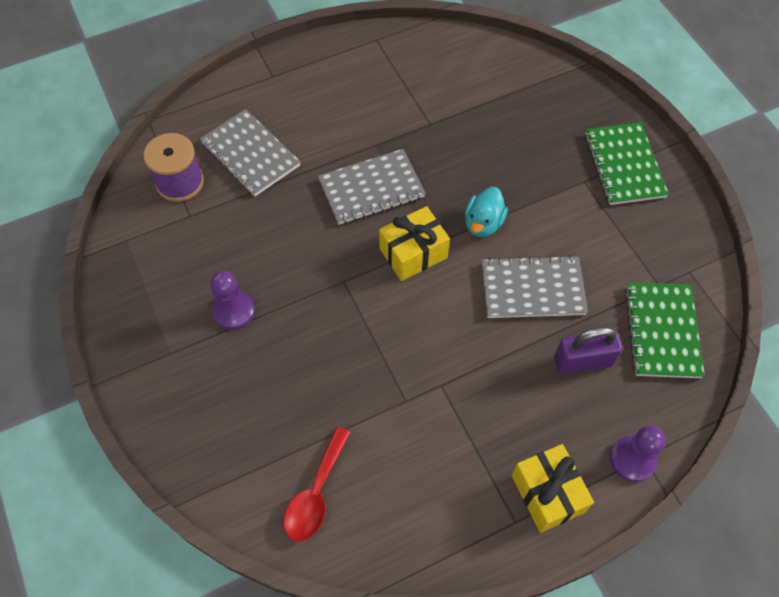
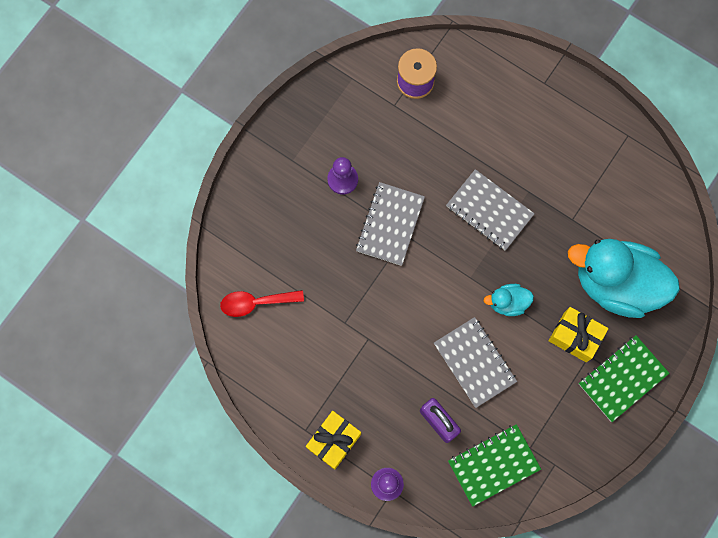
camera: 60 degrees right, 15 degrees up
grey notebook [200,109,300,196] -> grey notebook moved to [356,182,425,266]
yellow gift [379,206,450,281] -> yellow gift moved to [549,307,608,362]
none -> turquoise duck [568,239,680,318]

